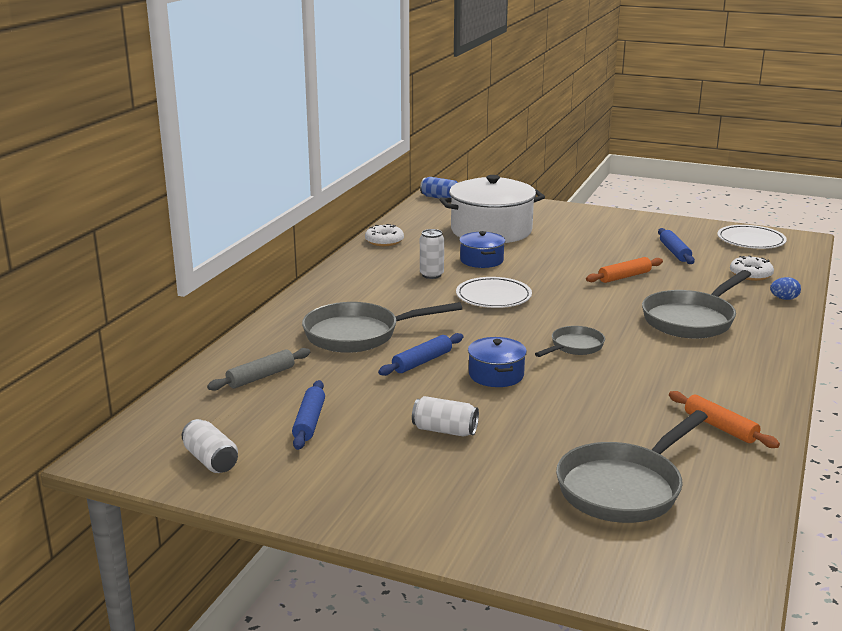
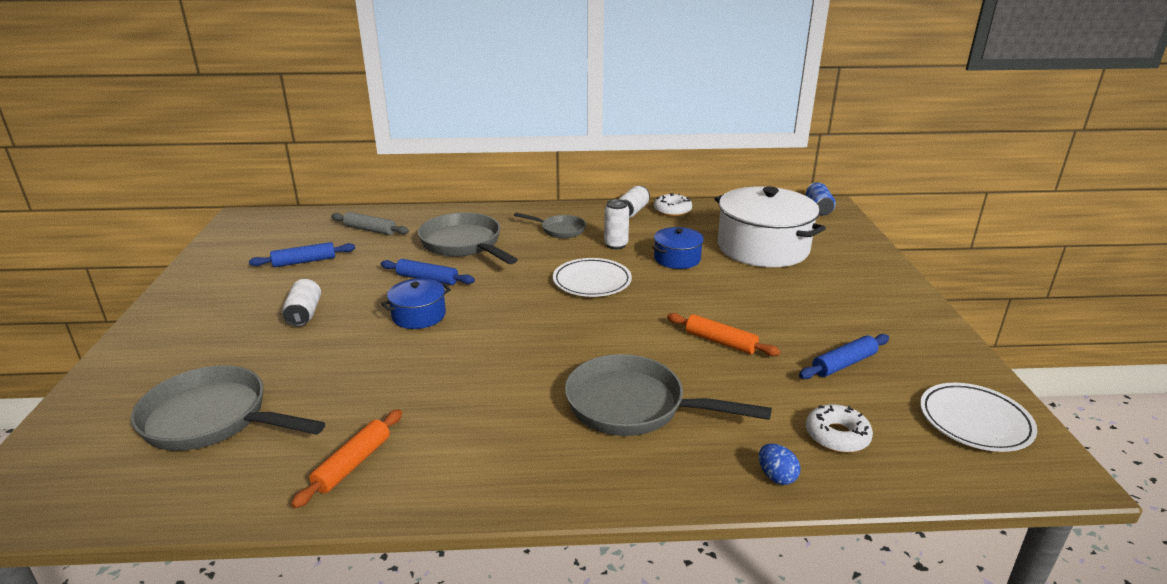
camera: 65 degrees right, 5 degrees up
white can [182,419,238,473] -> white can moved to [619,186,650,218]
grey pan [535,326,605,357] -> grey pan moved to [514,212,586,238]

